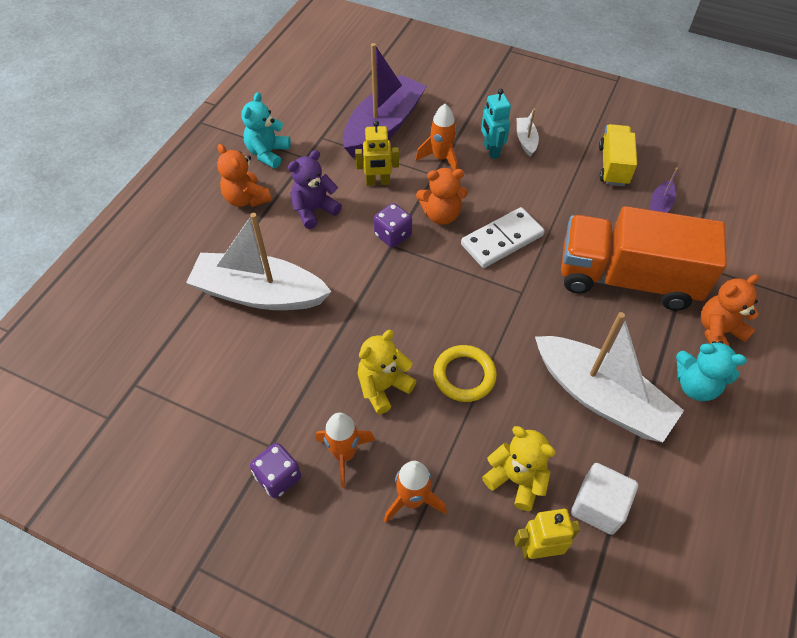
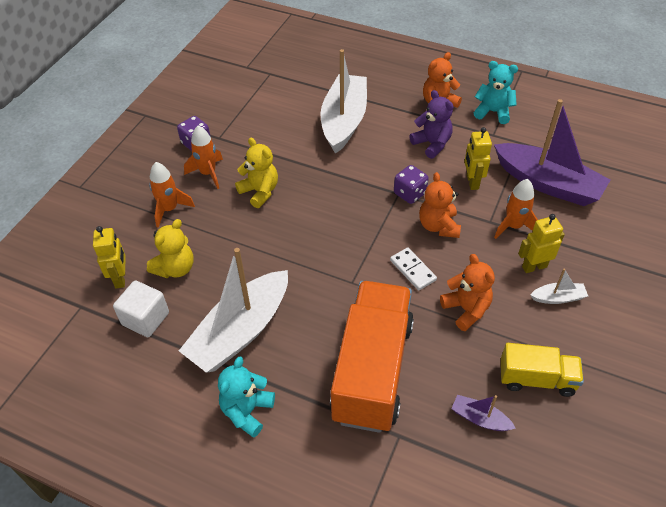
camera: 90 degrees right, 5 degrees down
yellow ring [433,345,497,402] -> none
white domino [461,207,545,268] -> white domino [390,248,437,290], size x0.63
turquoise robot [481,89,511,159] -> yellow robot [518,214,565,273]
orange teddy bear [701,274,759,346] -> orange teddy bear moved to [440,254,495,331]

